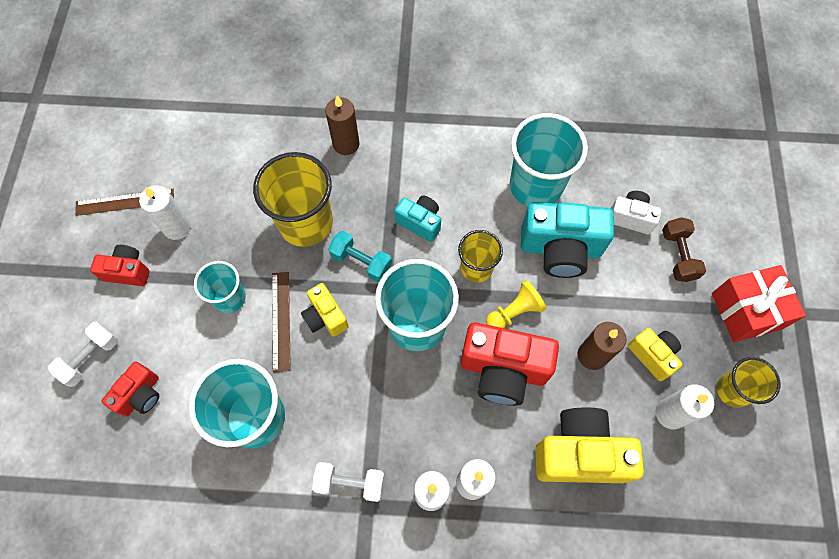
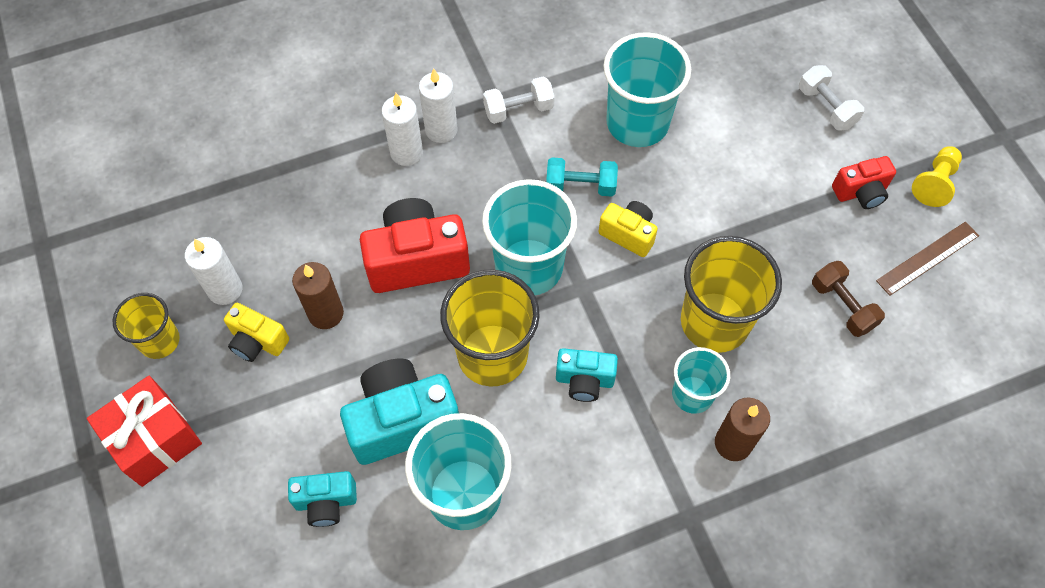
camera: 155 degrees right, 5 degrees down
white dumbbell [48,321,118,387] -> white dumbbell turned 45 degrees counterclockwise [799,65,864,131]
red camera [102,362,159,417] -> none
white candle [139,185,191,240] -> none
turquoise cup [194,261,246,313] -> turquoise cup moved to [672,347,730,414]
brown ruler [272,272,291,372] -> none
turquoise dumbbell [328,231,392,282] -> turquoise dumbbell moved to [546,157,618,197]
yellow cup [458,230,503,283] -> yellow cup [440,269,540,386], size x1.72
yellow pawn [486,280,546,328] -> yellow pawn moved to [912,146,962,207]
yellow camera [535,407,644,483] -> none
white camera [611,191,662,235] -> turquoise camera [288,471,357,527]
brown dumbbell [662,217,706,282] -> brown dumbbell moved to [812,261,885,337]

